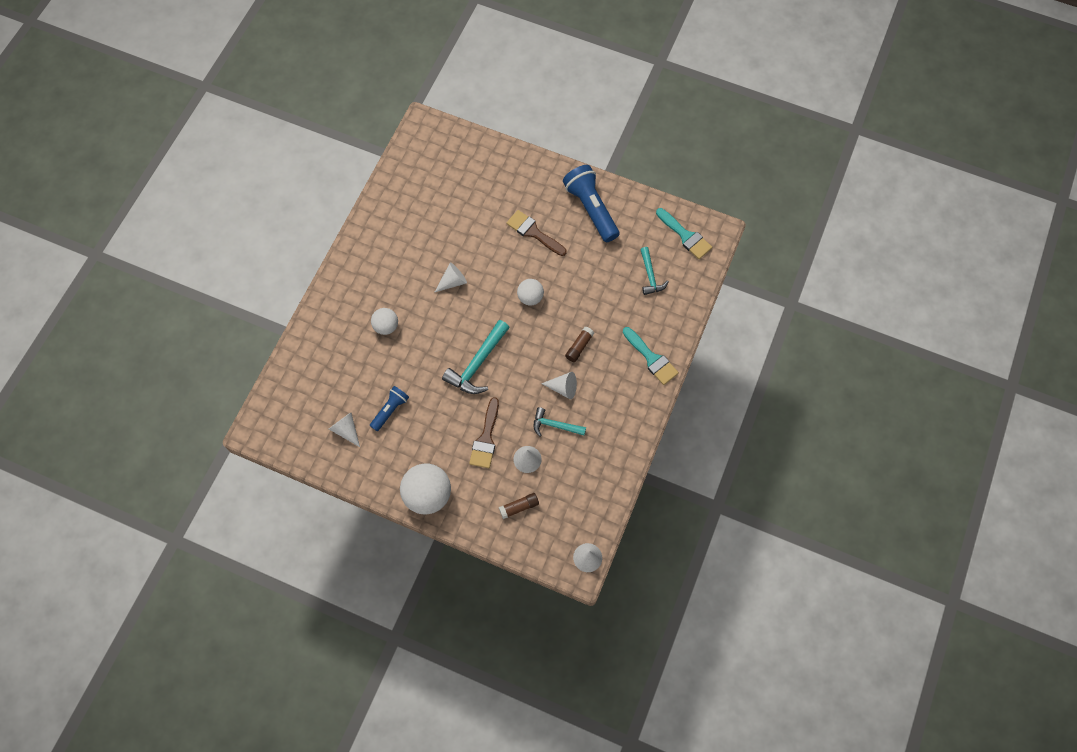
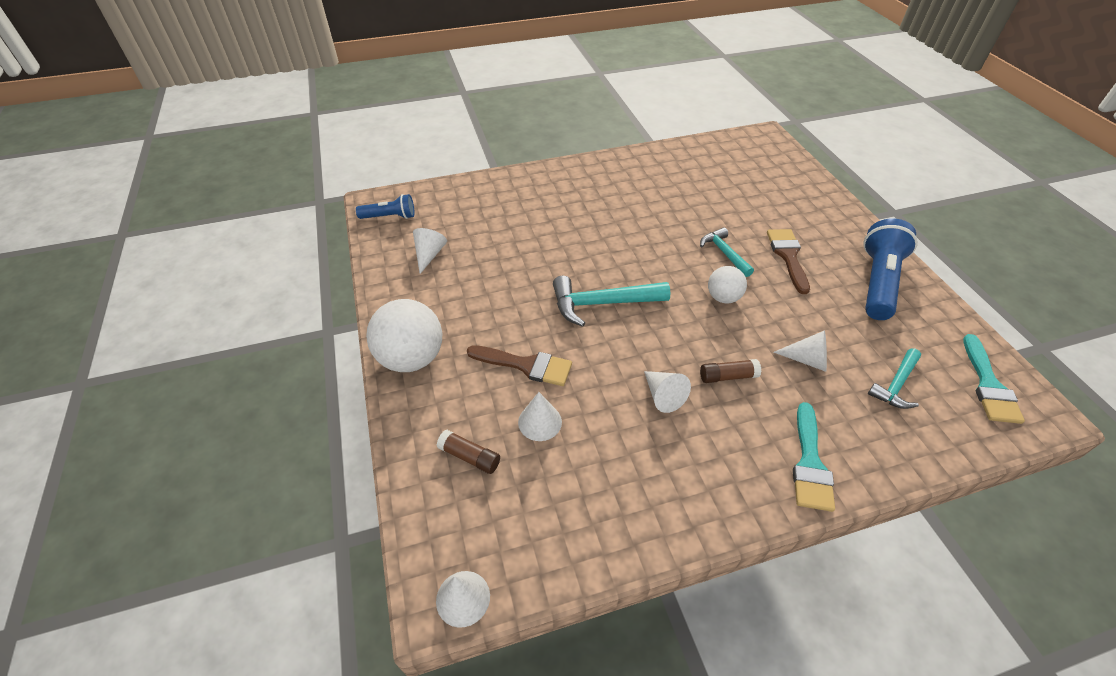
camera: 50 degrees right, 20 degrees down
blue flashlight [370,386,409,431] -> blue flashlight moved to [356,194,415,219]
white ball [371,308,398,335] -> none
white cone [435,262,467,292] -> white cone moved to [774,330,827,372]
brown brush [469,397,499,468] -> brown brush turned 135 degrees counterclockwise [467,345,572,386]
turquoise hammer [533,407,586,437] -> turquoise hammer moved to [700,227,754,277]

